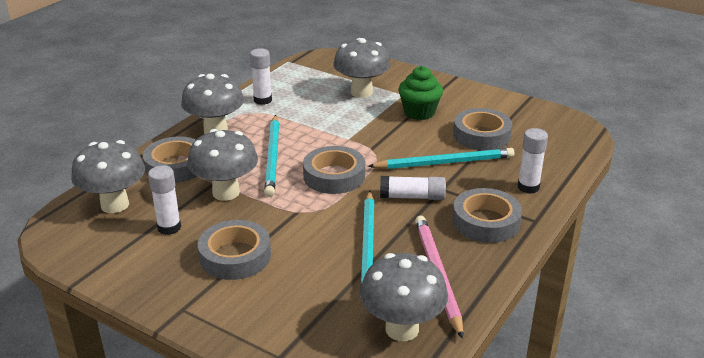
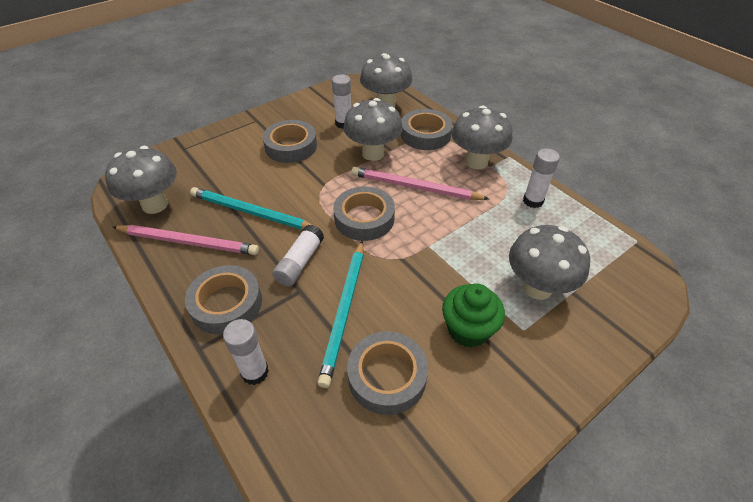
camera: 110 degrees right, 15 degrees up
turquoise pencil [264,115,279,197] -> pink pencil [351,167,489,200]

